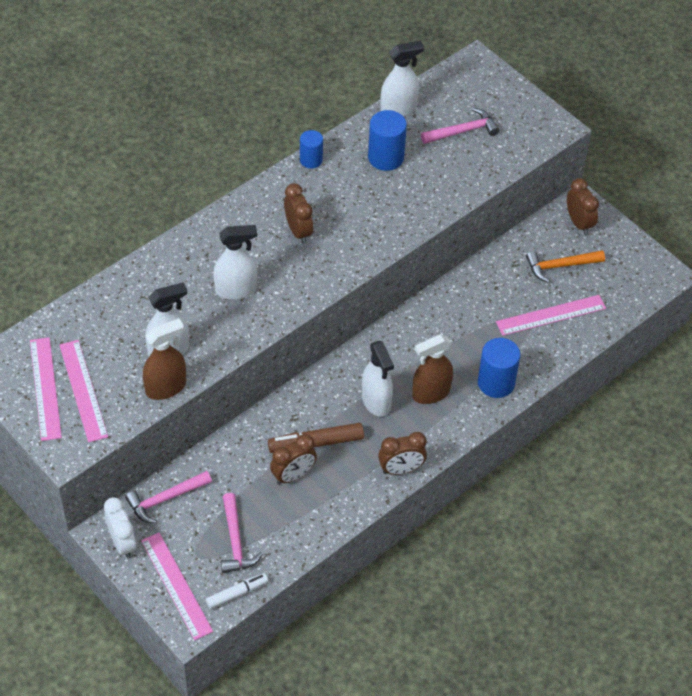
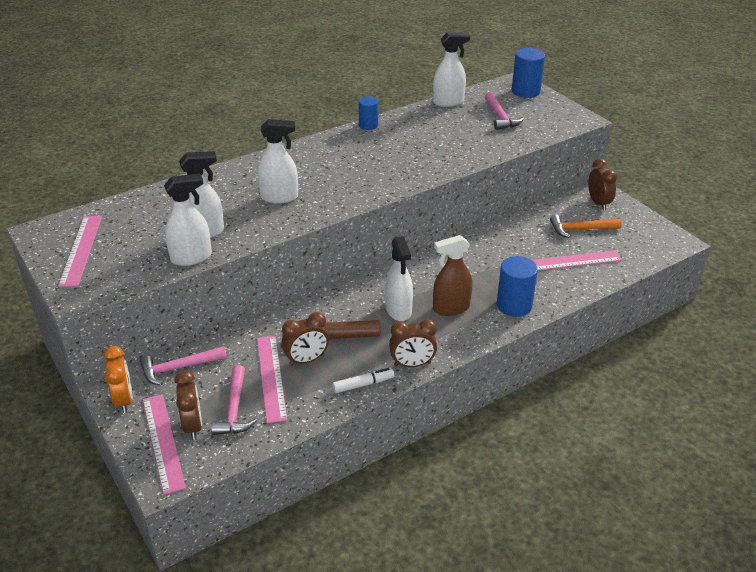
camera: 10 degrees right, 15 degrees down
pink ruler [59,340,108,442] -> pink ruler moved to [257,336,287,423]
white clock [104,497,136,558] -> orange clock [104,346,133,413]
brown spray bottle [143,318,186,400] -> white spray bottle [164,174,212,266]
white marker [206,573,268,609] -> white marker moved to [332,368,394,393]
brown clock [284,183,314,244] -> brown clock moved to [175,370,202,440]
blue cylinder [368,110,407,171] -> blue cylinder moved to [512,48,545,98]
pink hammer [421,108,499,144] -> pink hammer turned 90 degrees clockwise [485,92,524,130]

